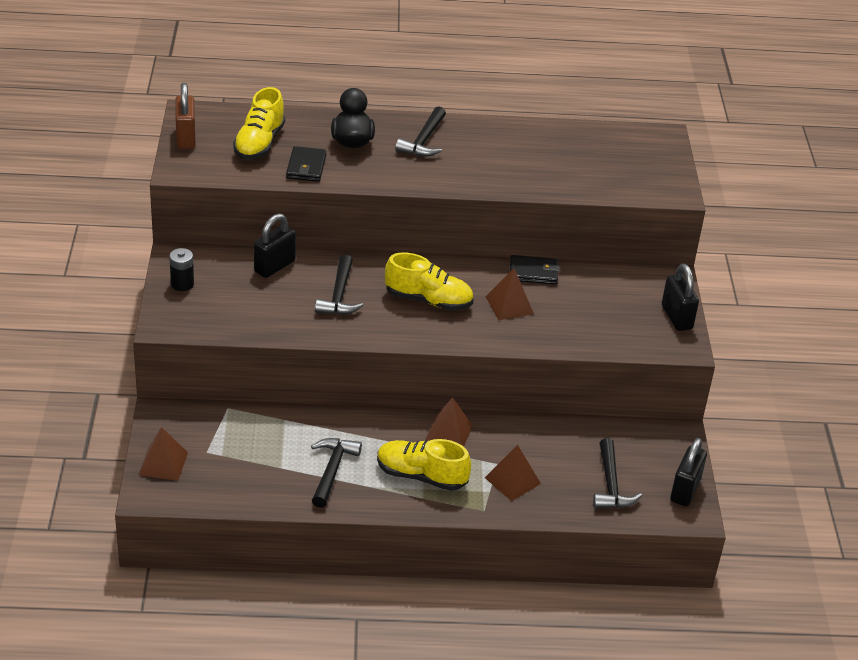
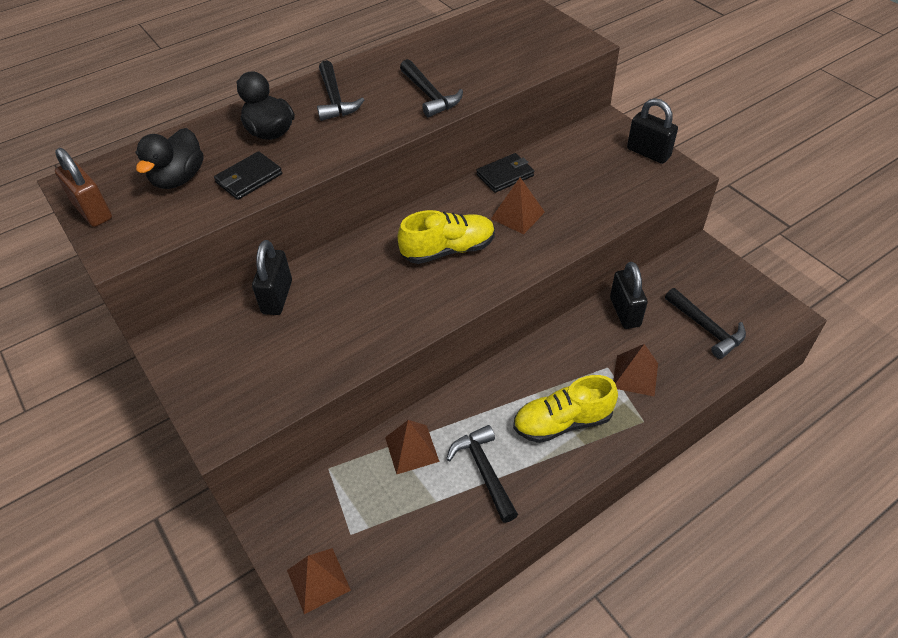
camera: 30 degrees left, 10 degrees up
black battery [169,248,194,291] -> none
yellow shoe [233,87,285,160] -> black duck [135,128,204,189]
black wallet [286,146,327,182] -> black wallet turned 75 degrees clockwise [214,151,282,200]
black hammer [315,255,364,315] -> black hammer moved to [400,59,463,118]
brown pyramid [425,397,473,447] -> brown pyramid moved to [385,420,440,474]
black padlock [670,438,707,506] -> black padlock moved to [610,262,648,329]

